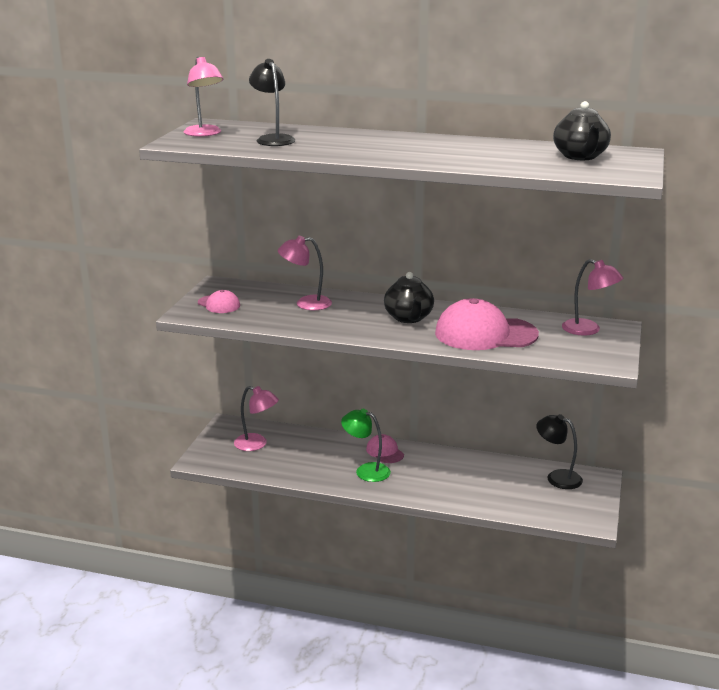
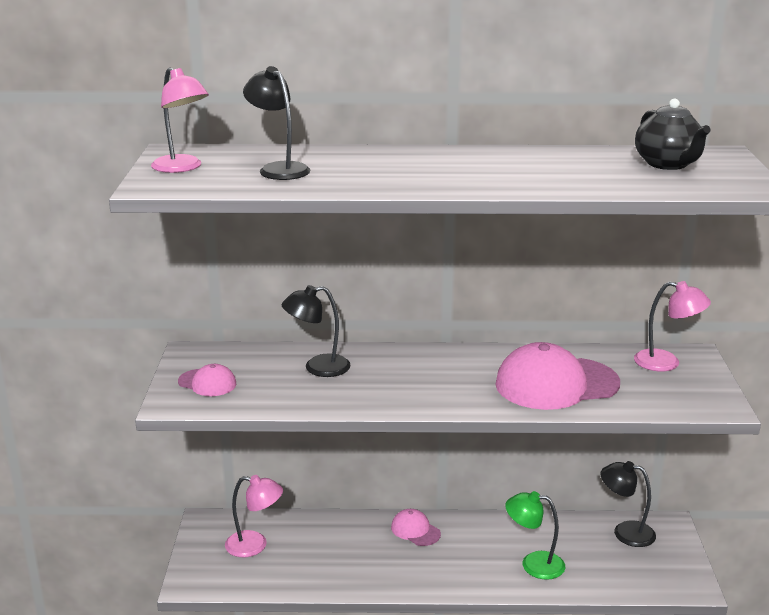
camera: 15 degrees left, 0 degrees up
pink lamp [278,236,332,310] -> black lamp [281,285,351,377]
green lamp [341,409,391,482] -> green lamp moved to [505,491,565,580]
black teapot [384,272,434,323] -> none

